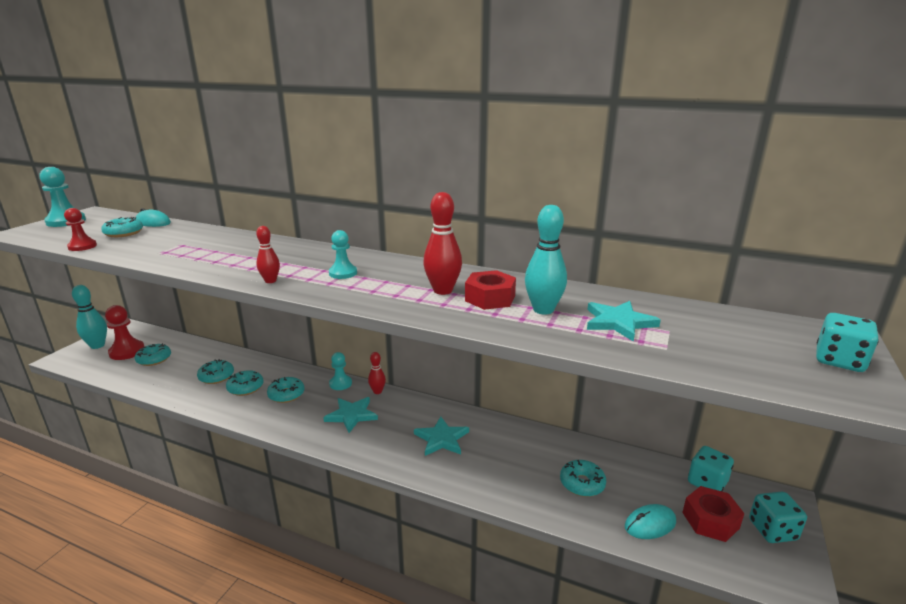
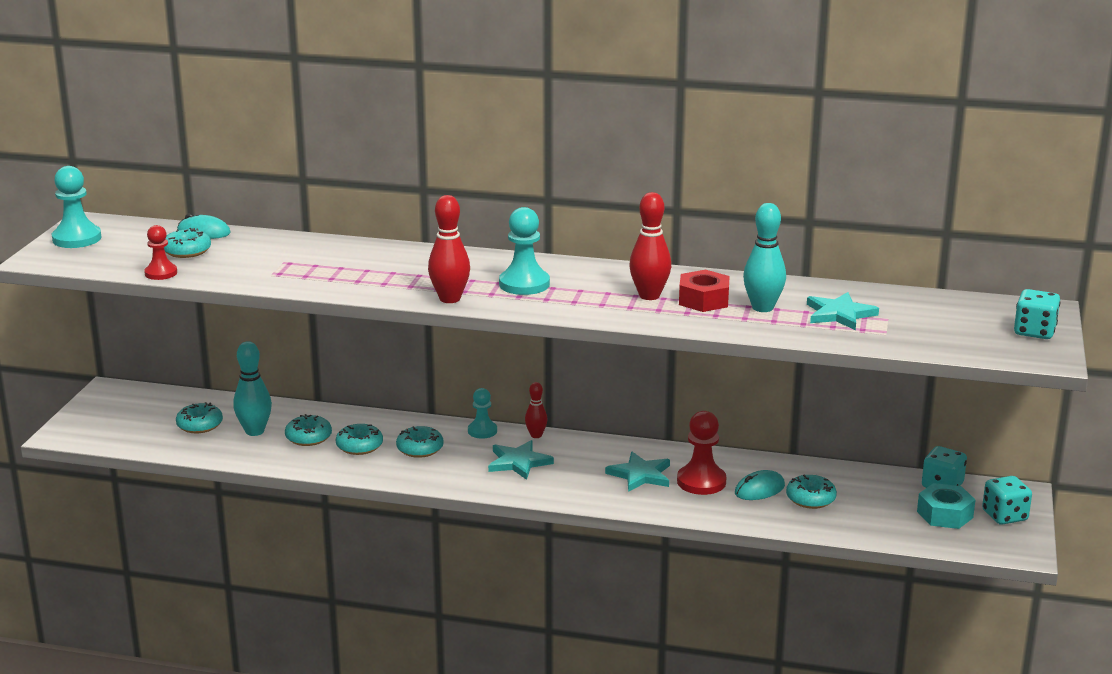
camera: 10 degrees left, 0 degrees up
turquoise bowling pin [72,285,107,349] -> turquoise bowling pin moved to [233,341,272,436]
red pawn [105,305,145,360] -> red pawn moved to [677,411,726,495]
red bowling pin [256,226,280,283] -> red bowling pin [428,195,470,303], size x1.67
turquoise pawn [329,230,357,279] -> turquoise pawn [499,207,550,295], size x1.57
turquoise mouse [625,504,676,539] -> turquoise mouse moved to [735,470,785,500]
red nut [682,486,745,542] -> turquoise nut [917,483,975,529]

